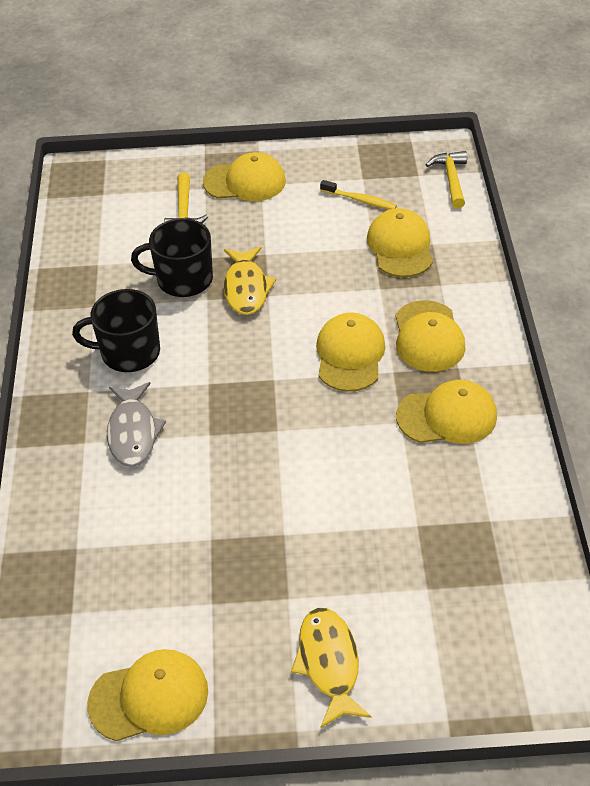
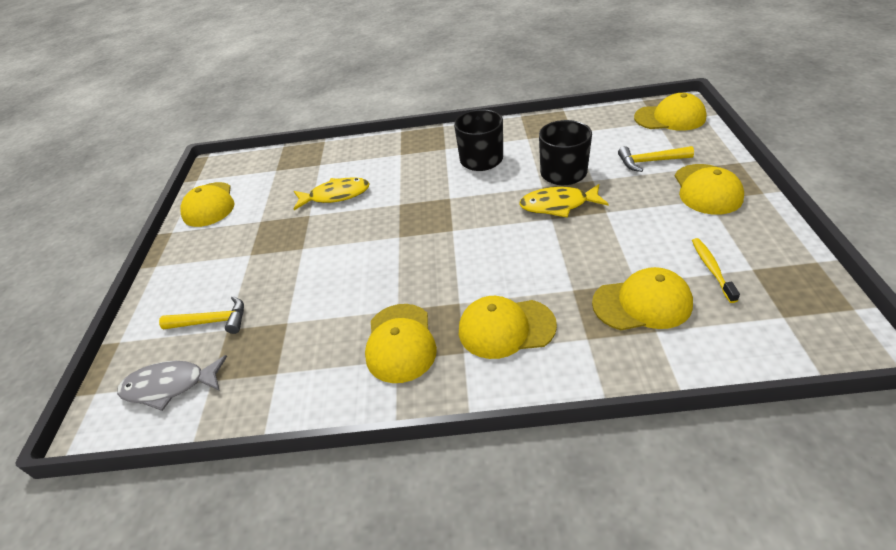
camera: 95 degrees right, 5 degrees down
grey fish [107,382,166,467] -> grey fish moved to [117,355,227,411]
yellow fish [291,608,372,728] -> yellow fish moved to [294,177,370,210]
yellow cap [316,313,385,392] -> yellow cap moved to [634,93,706,131]
yellow toothbrush [320,180,397,210] -> yellow toothbrush turned 150 degrees clockwise [692,238,740,303]
yellow hammer [426,151,467,208] -> yellow hammer moved to [159,296,244,334]

